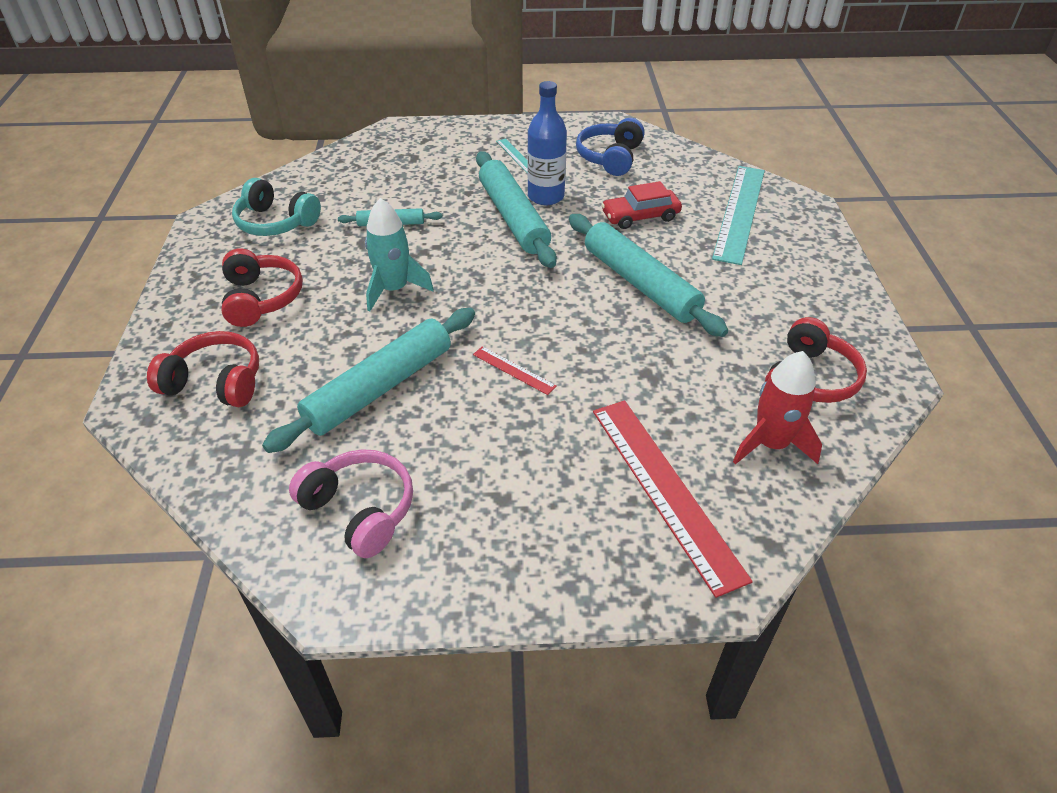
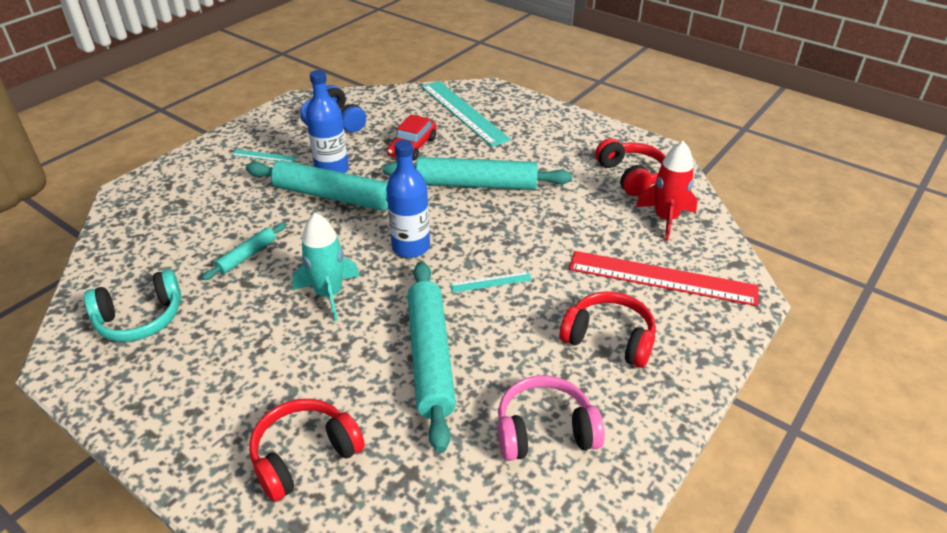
camera: 50 degrees left, 5 degrees down
red headphones [221,248,303,327] -> red headphones moved to [560,291,656,368]
red ruler [473,346,557,395] -> turquoise ruler [450,272,532,293]
none -> blue bottle [386,140,430,258]

